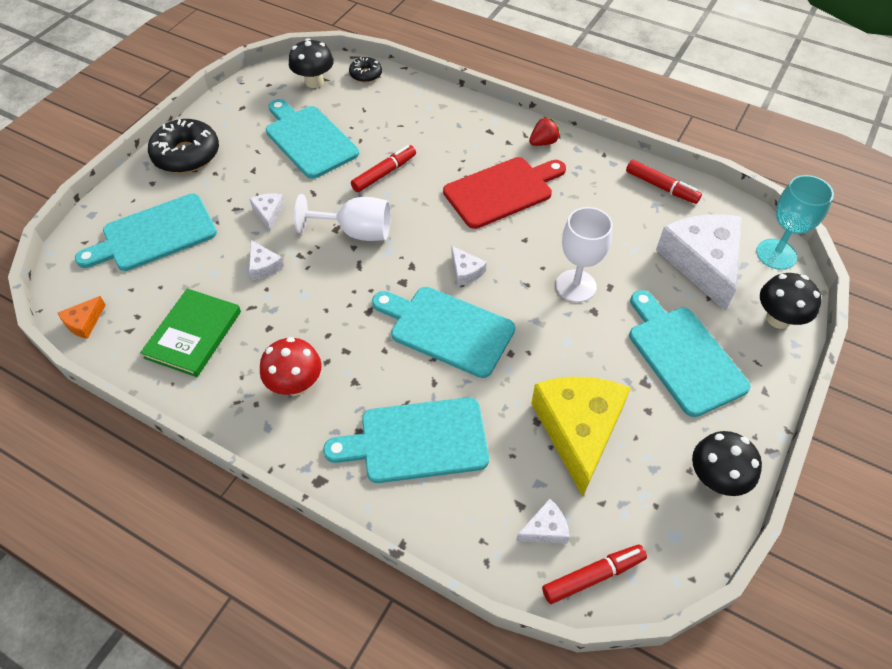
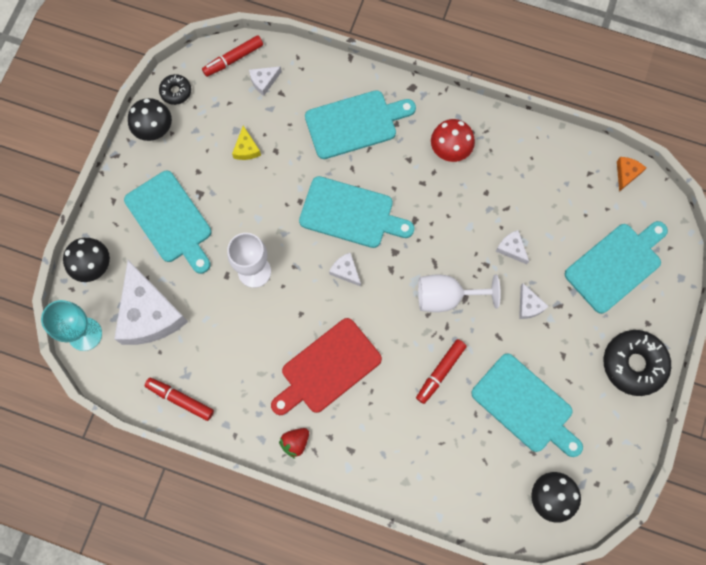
camera: 170 degrees right, 20 degrees up
green book [140,289,241,377] -> none
black donut [349,57,382,82] -> black donut moved to [159,74,191,105]
yellow cheese [531,377,631,497] -> yellow cheese [232,126,261,160], size x0.43

